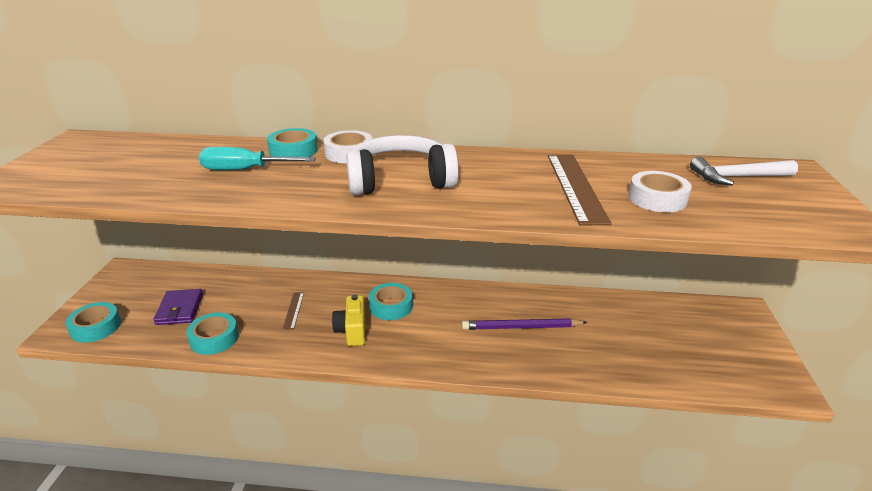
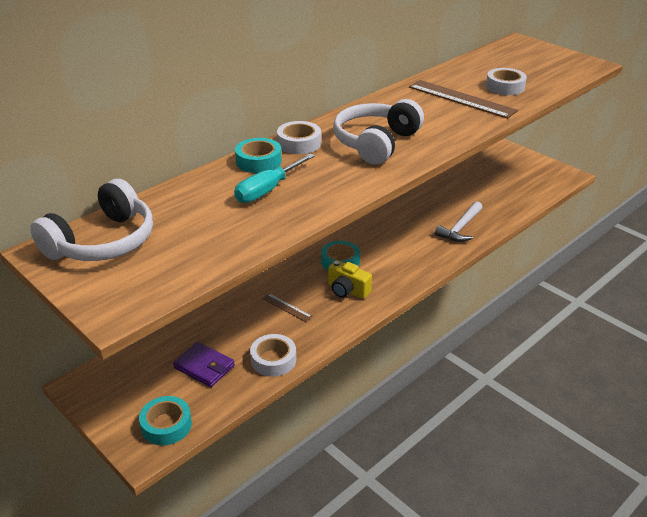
camera: 50 degrees left, 5 degrees up
turquoise tape [186,312,239,355] -> white tape [250,334,296,377]
purple pencil [462,319,588,330] -> none
white hammer [690,157,798,186] -> white hammer moved to [435,201,483,242]
none -> white headphones [30,179,153,261]

